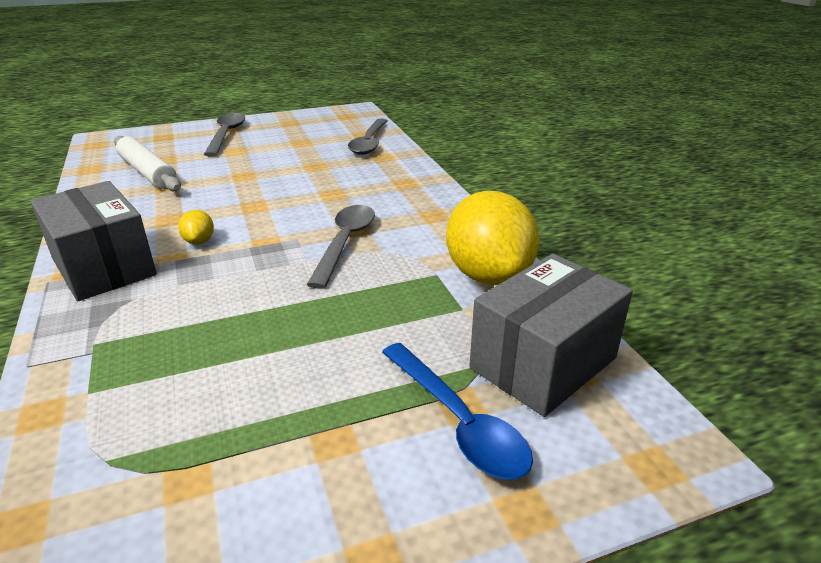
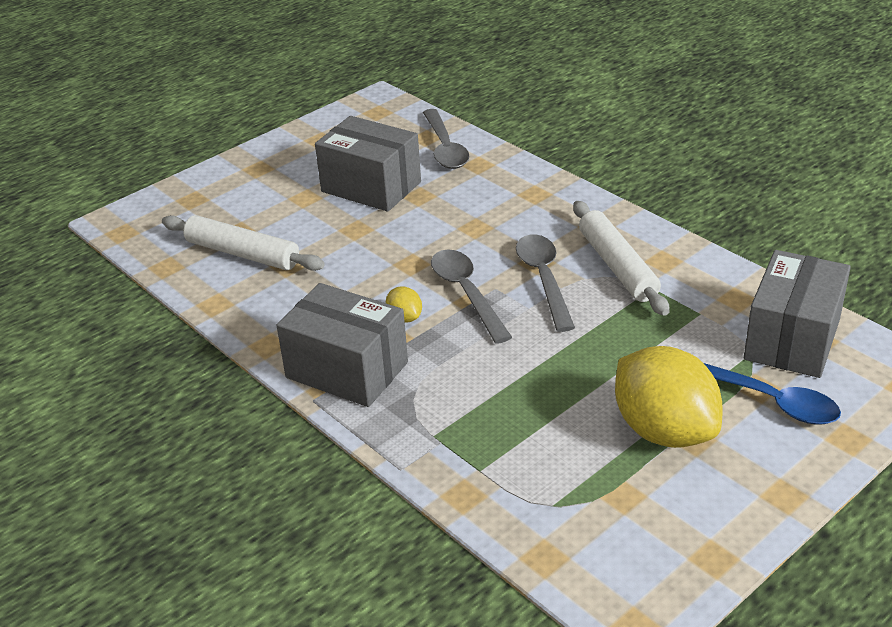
camera: 20 degrees left, 5 degrees up
grey spoon [204,113,246,157] -> grey spoon moved to [431,250,512,344]
yellow lemon [446,191,539,285] -> yellow lemon moved to [615,346,723,448]
none -> grey box [315,116,421,212]
none -> white rolling pin [573,201,670,316]

